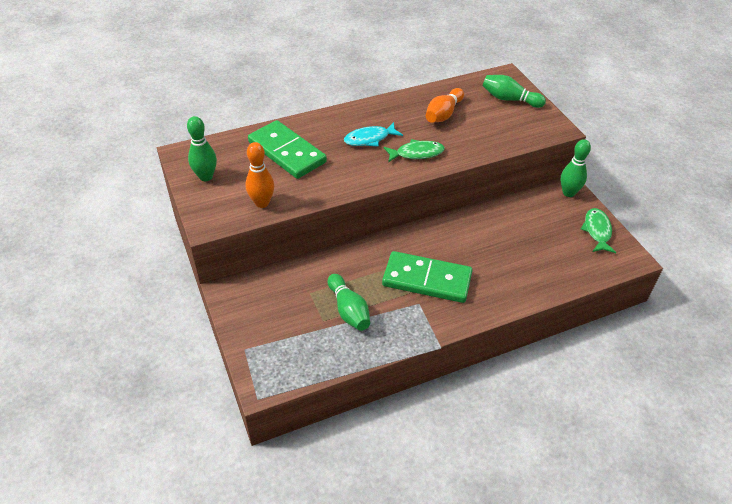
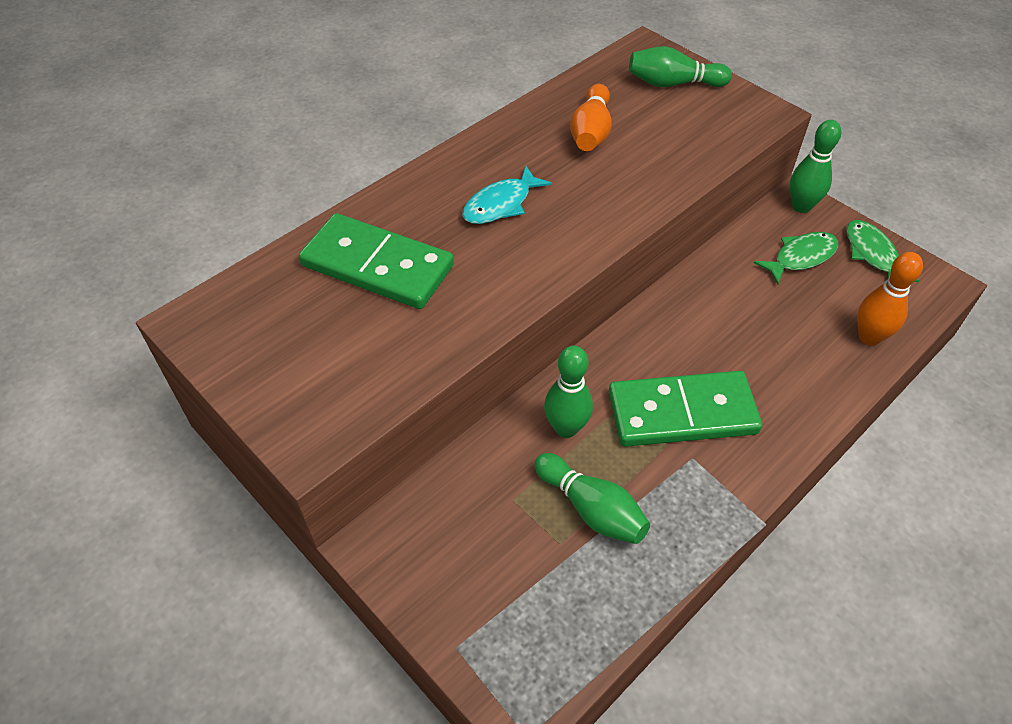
camera: 20 degrees left, 5 degrees up
green bowling pin [187,116,217,181] -> green bowling pin moved to [544,346,593,438]
orange bowling pin [245,142,275,208] -> orange bowling pin moved to [857,252,923,346]
green fish [384,139,445,163] -> green fish moved to [754,232,838,284]

